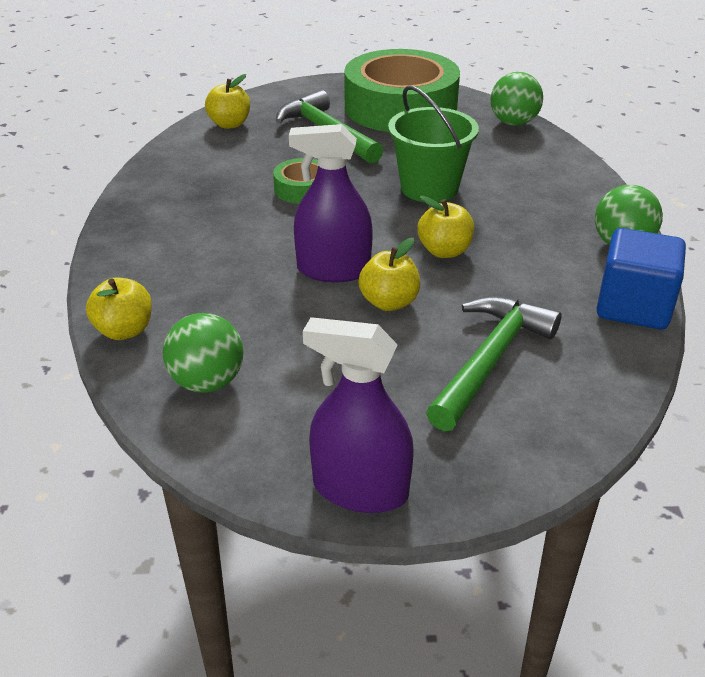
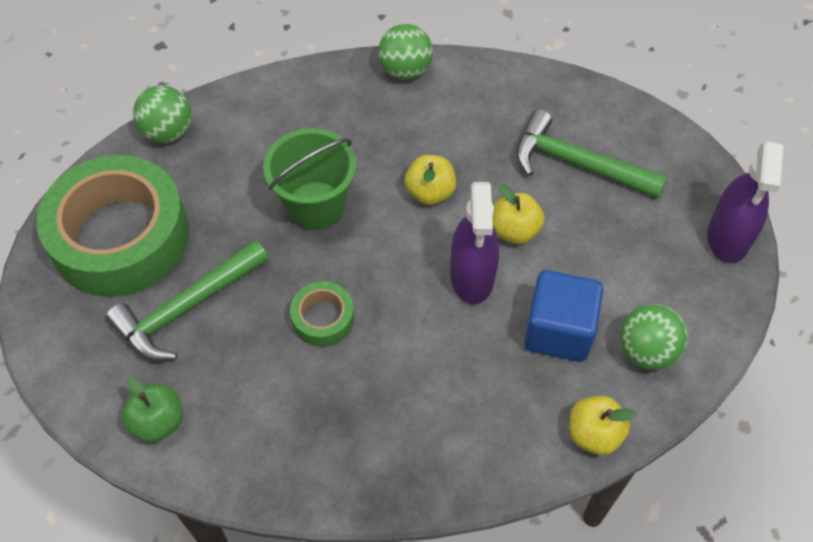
camera: 95 degrees left, 20 degrees up
yellow apple [205,74,250,129] -> green apple [121,376,183,443]
blue cube [596,228,686,329] -> blue cube moved to [524,270,603,362]

